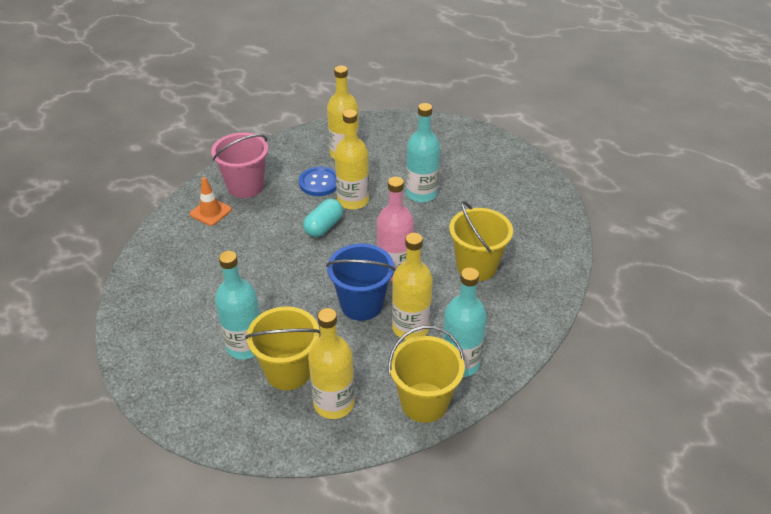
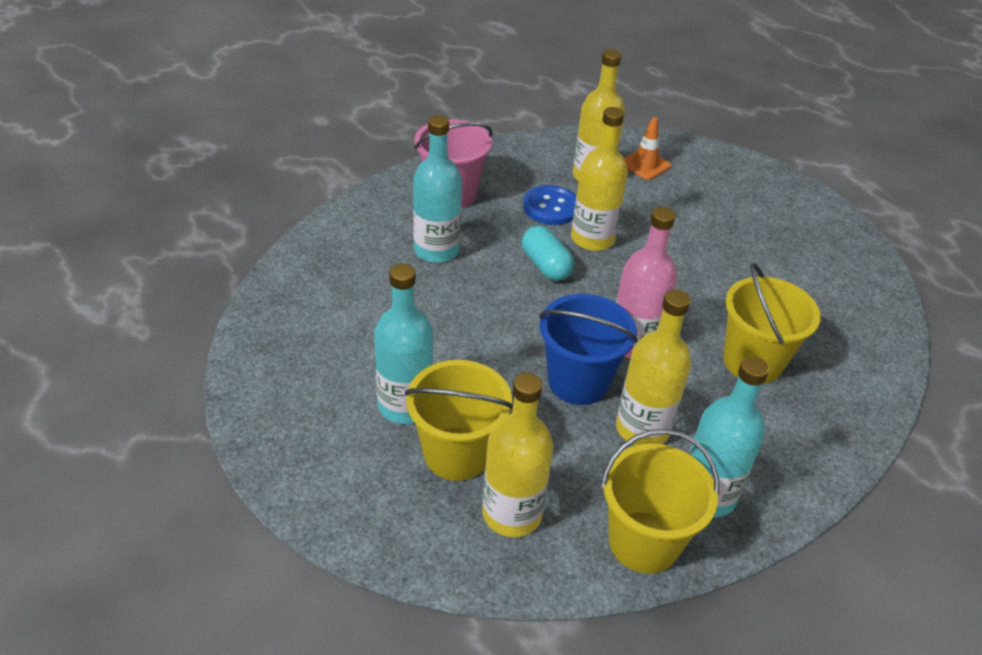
camera: 10 degrees right, 0 degrees up
orange traffic cone [190,177,232,226] -> orange traffic cone moved to [625,117,671,180]
turquoise capsule [303,199,343,237] -> turquoise capsule turned 75 degrees counterclockwise [522,226,574,281]
turquoise bottle [406,103,440,203] -> turquoise bottle moved to [413,115,462,263]

